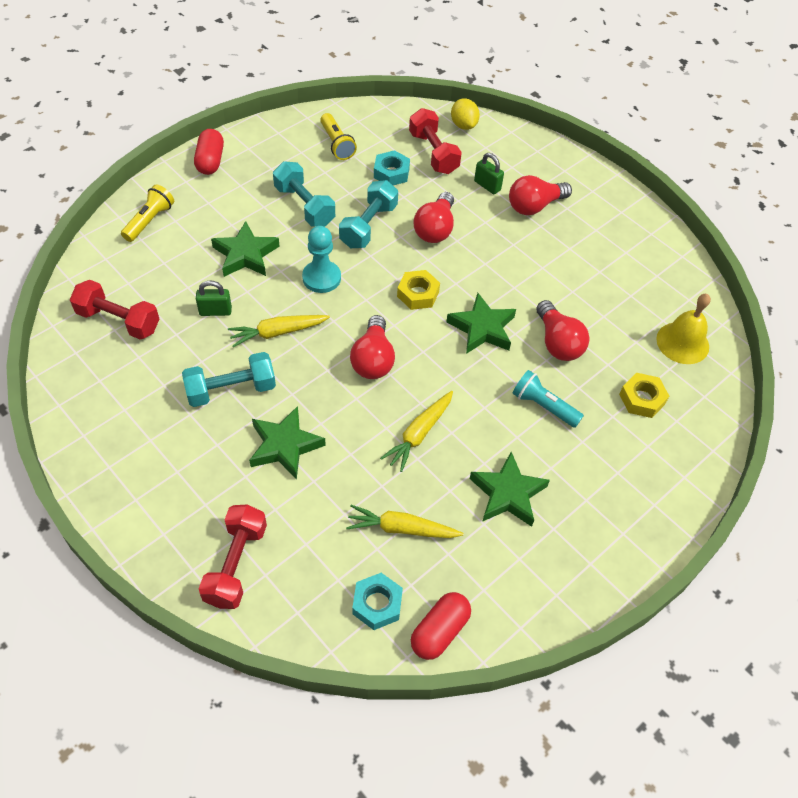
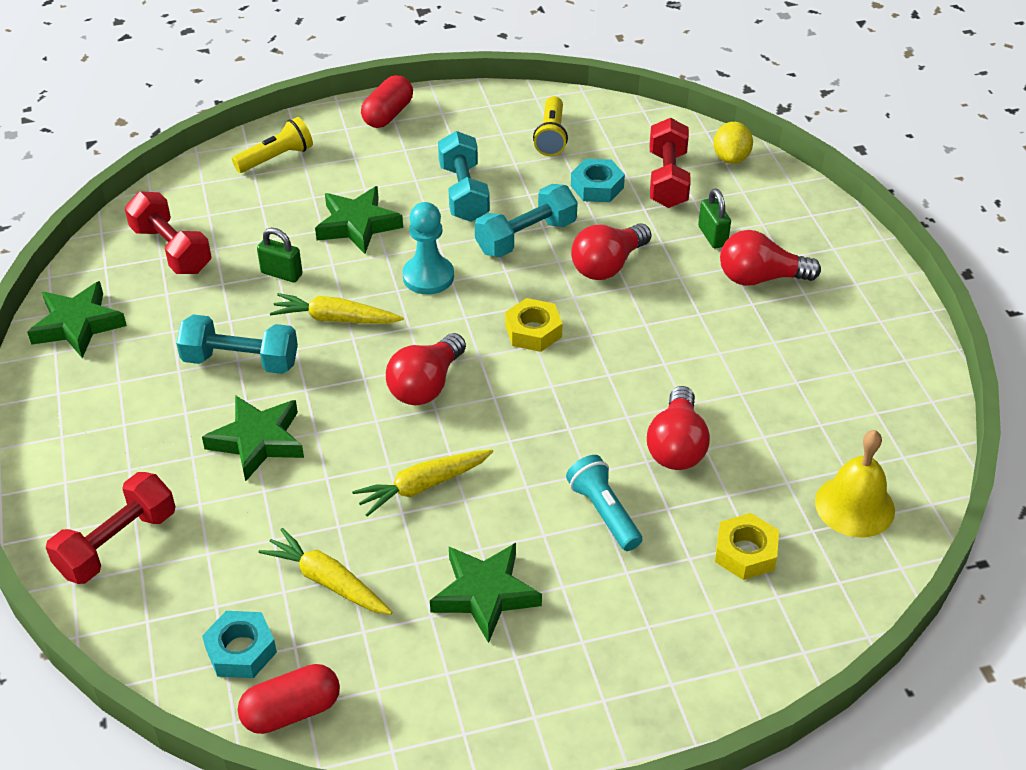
camera: 30 degrees right, 10 degrees down
green star [446,293,516,354] -> green star moved to [27,281,127,358]

